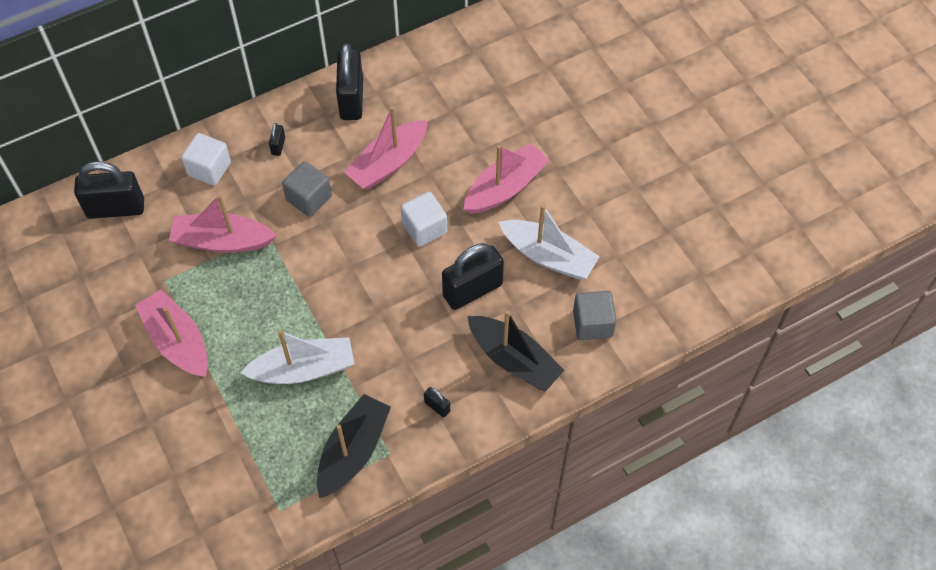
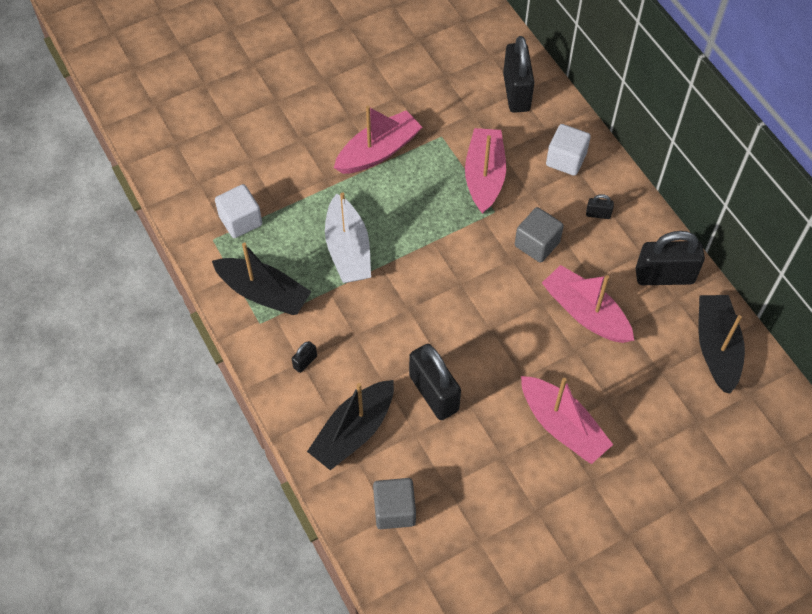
camera: 90 degrees right, 0 degrees up
white cube [401,192,447,247] -> white cube moved to [215,184,262,238]
white boat [499,205,600,279] -> none
none -> black boat [699,295,745,393]

